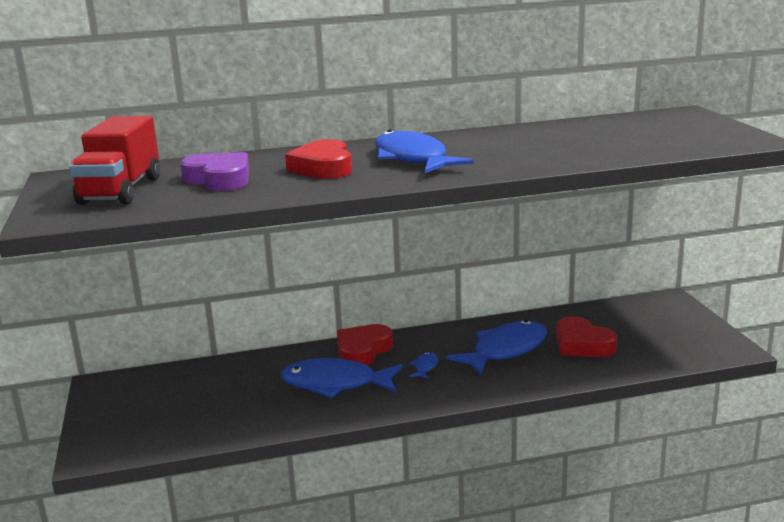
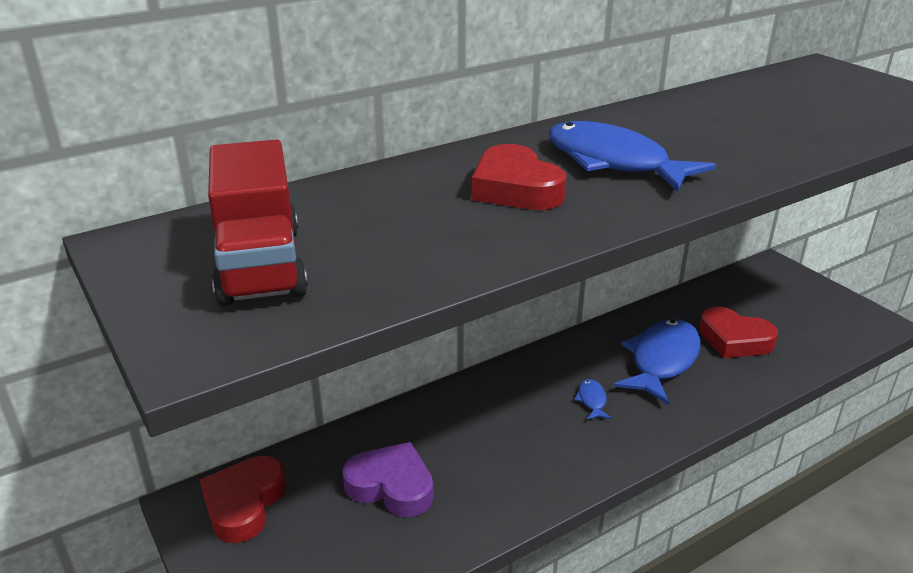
camera: 20 degrees left, 10 degrees up
purple heart [181,152,249,191] -> purple heart moved to [342,442,433,517]
blue fish [281,358,402,398] -> none
red heart [337,324,393,366] -> red heart moved to [200,456,286,543]

